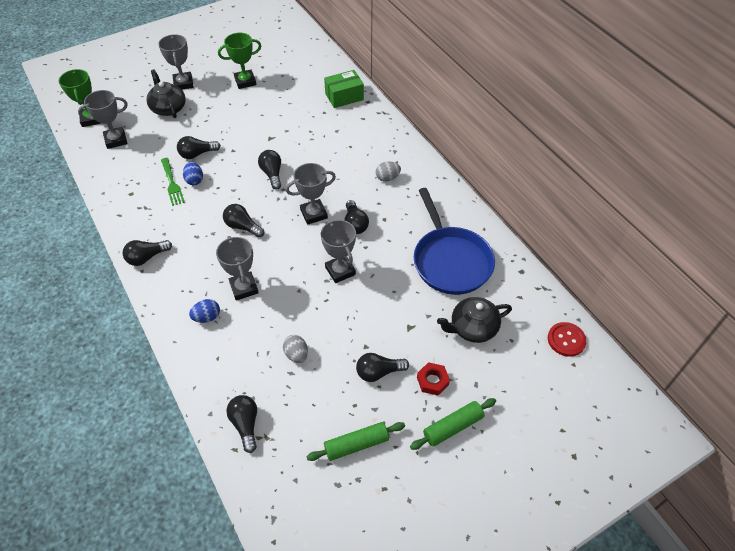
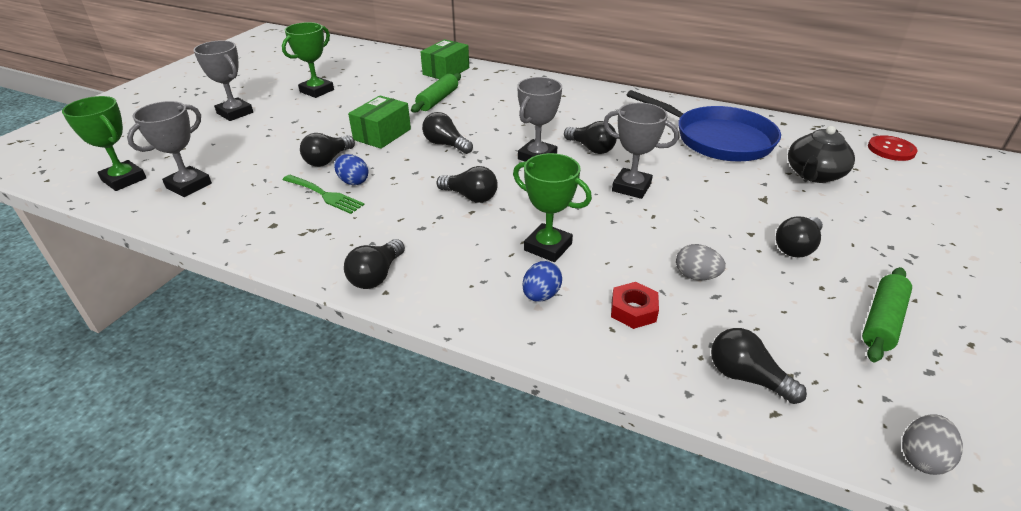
camera: 35 degrees left, 15 degrees down
black teapot [146,70,186,118] -> none
grey trophy [216,236,259,301] -> green trophy [513,153,592,262]
black light bulb [223,204,264,237] -> black light bulb turned 150 degrees counterclockwise [436,166,498,203]
grey egg [375,161,401,182] -> grey egg moved to [902,415,963,475]
green rolling pin [410,398,496,450] -> green rolling pin moved to [411,73,461,113]
red nut [417,362,450,396] -> red nut moved to [611,282,659,329]
none -> green box [348,95,411,149]

